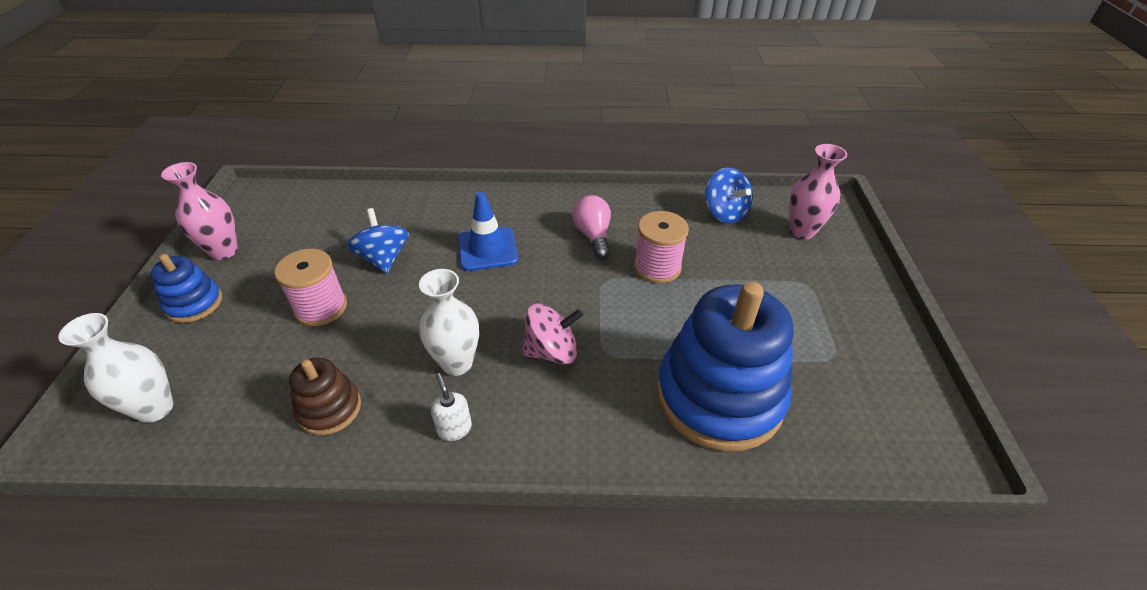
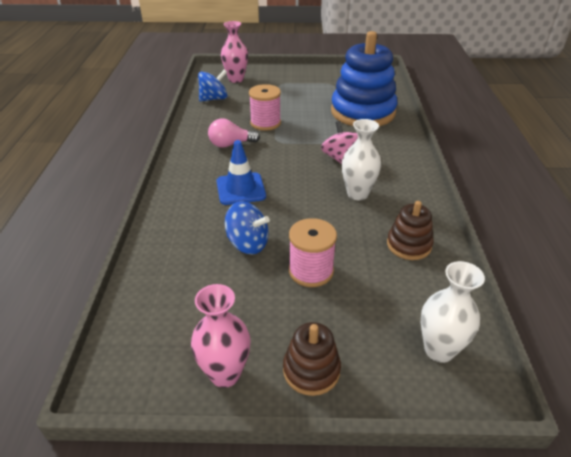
camera: 90 degrees left, 5 degrees down
blue stacking toy [150,254,222,323] -> brown stacking toy [283,322,341,396]
blue spinning top [347,208,409,273] -> blue spinning top turned 135 degrees counterclockwise [225,201,270,254]
white soap dispenser [431,373,472,441] -> none

